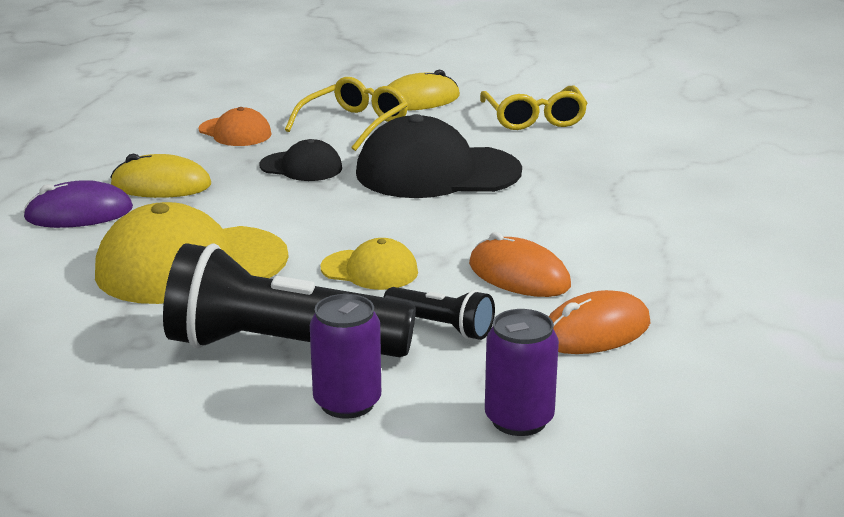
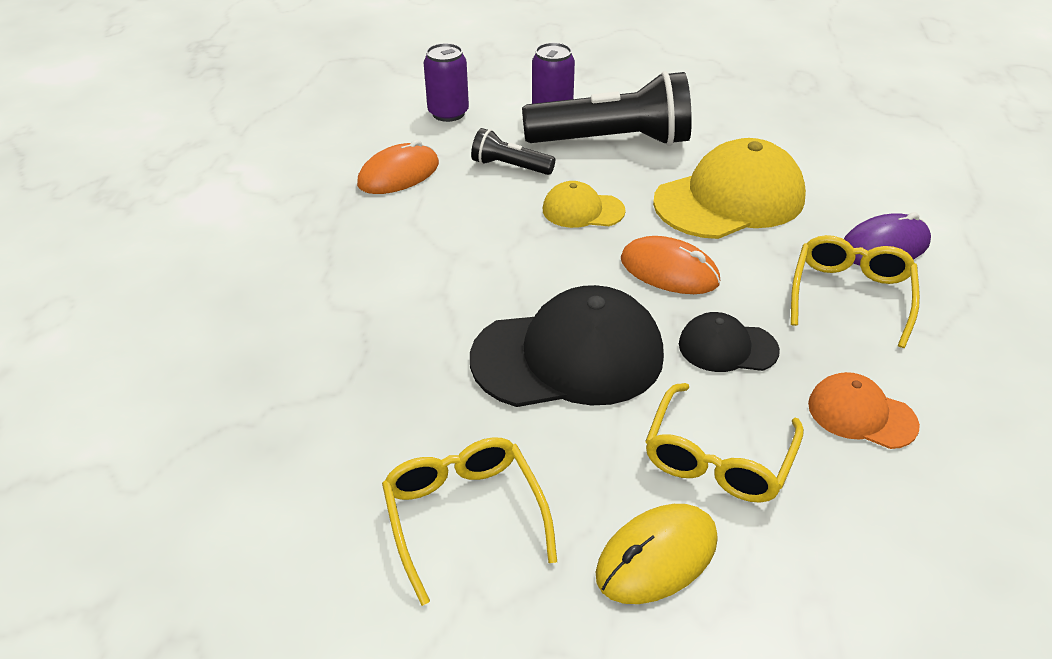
camera: 170 degrees right, 15 degrees up
yellow mouse [110,154,211,198] -> yellow glasses [791,235,920,348]
orange mouse [469,232,571,297] -> orange mouse moved to [621,236,720,294]

